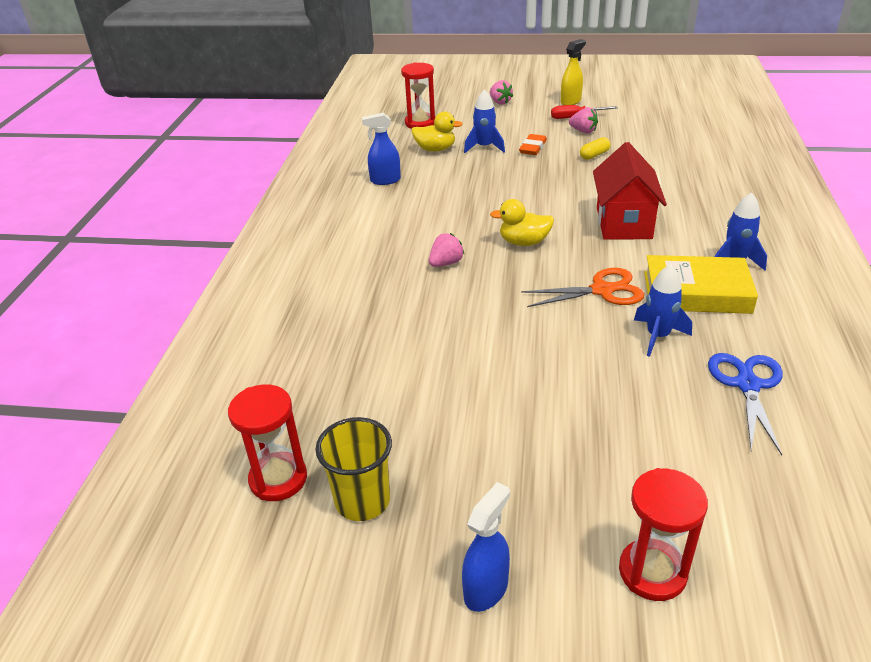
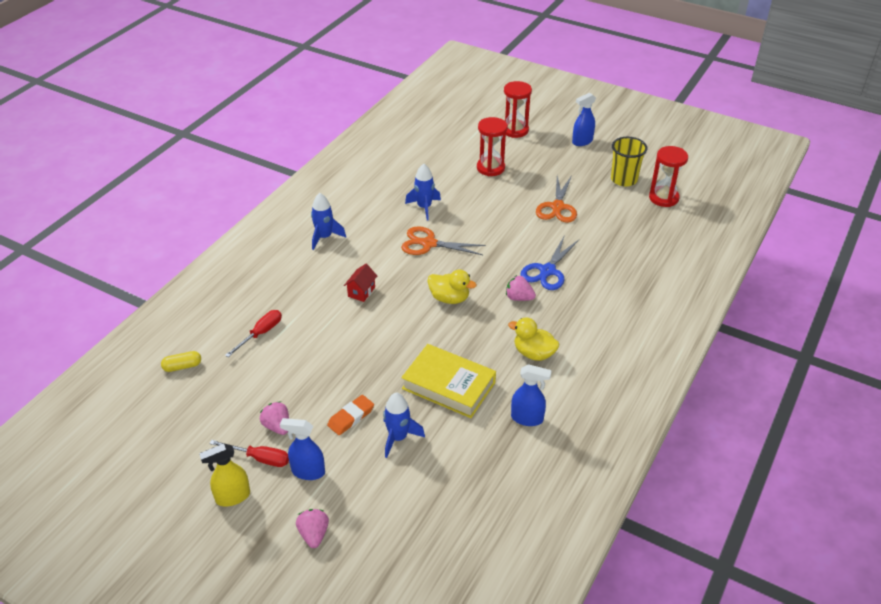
camera: 160 degrees left, 5 degrees up
red hourglass [401,62,435,129] -> red hourglass moved to [477,117,507,176]
yellow duck [411,112,463,152] -> yellow duck moved to [508,318,559,361]
pink strawberry [429,233,465,267] -> pink strawberry turned 45 degrees clockwise [506,275,536,301]
yellow capsule [580,137,611,160] -> yellow capsule moved to [161,351,201,372]
red house [593,142,667,240] -> red house [344,264,377,302], size x0.46
yellow book [644,255,758,314] -> yellow book moved to [401,344,496,418]
blue scissors [708,353,783,455] -> blue scissors moved to [520,237,579,290]
none -> red screwdriver [225,310,282,357]
none -> blue spray bottle [280,418,325,480]
none -> orange scissors [536,175,577,223]

